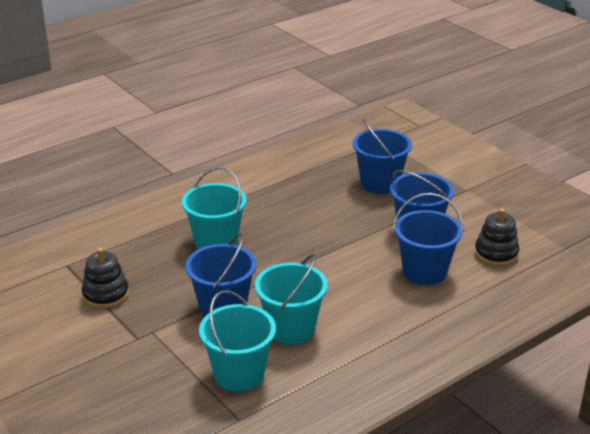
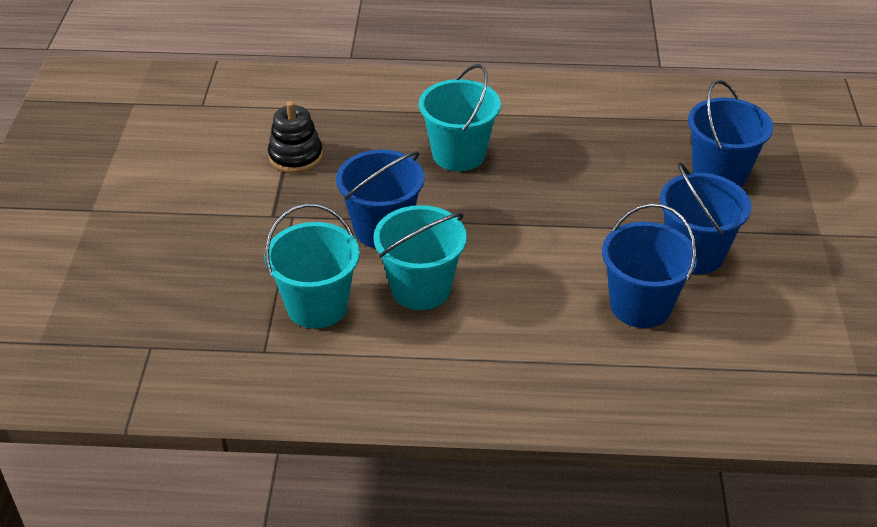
camera: 40 degrees right, 10 degrees up
black stacking toy [474,208,520,267] -> none

